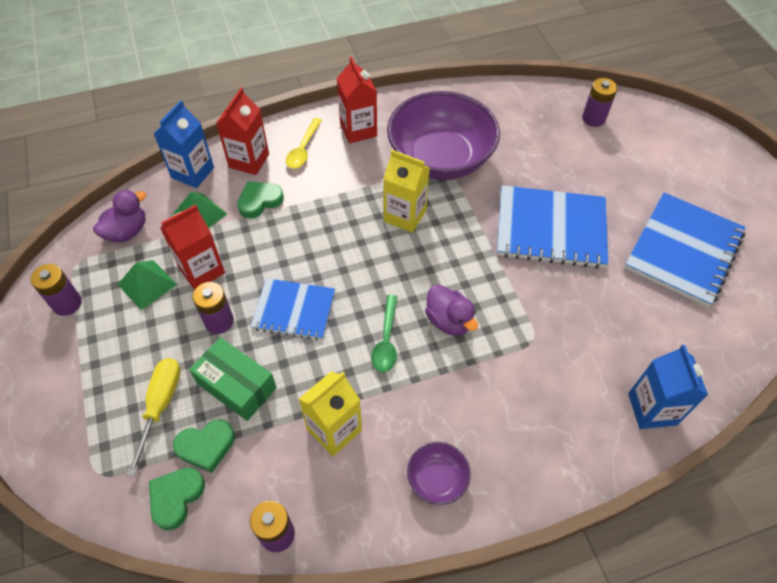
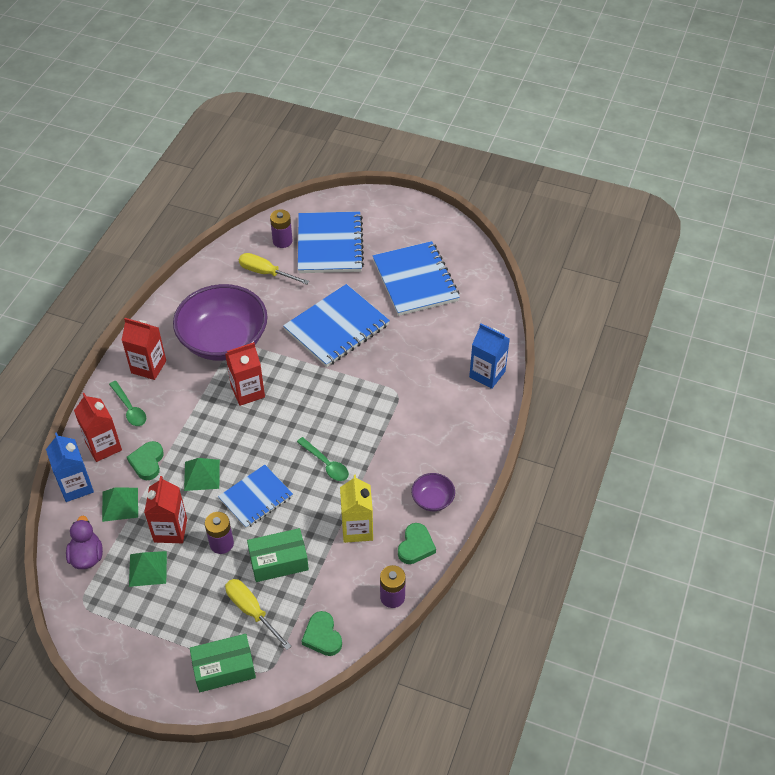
camera: 50 degrees left, 5 degrees down
purple battery [30,264,82,316] -> none
green heart [173,419,235,473] -> green heart moved to [398,523,436,564]
yellow spoon [286,118,322,169] -> green spoon [109,381,146,426]
yellow carton [383,150,430,233] -> red carton [225,342,265,406]
purple duck [425,284,478,336] -> none
none -> green pyramid [184,458,220,491]
none -> green box [190,634,256,692]
none -> yellow screwdriver [239,253,309,285]
none -> blue notebook [298,212,364,273]

